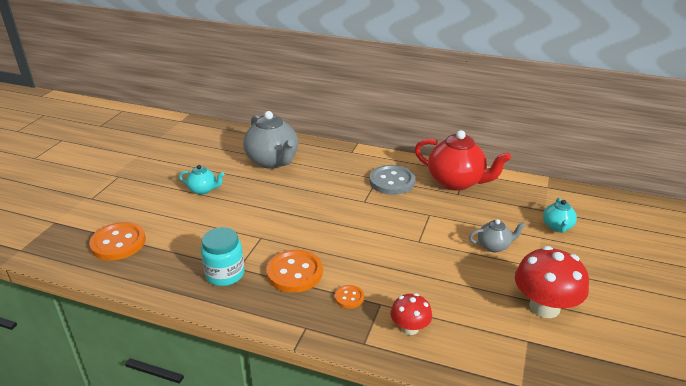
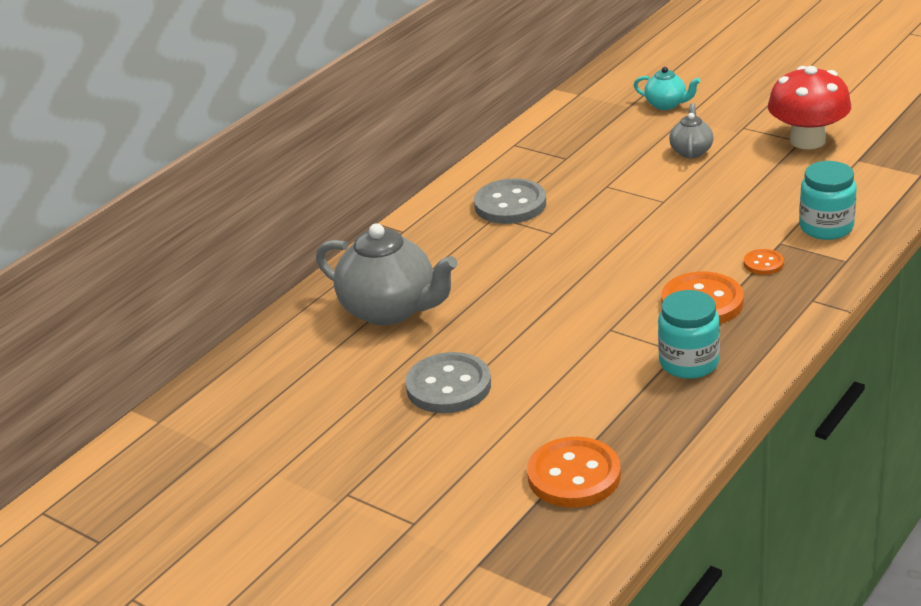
camera: 70 degrees left, 0 degrees up
turquoise teapot [179,165,224,195] -> grey button [405,352,491,413]
grey teapot [243,111,298,169] -> grey teapot turned 45 degrees clockwise [316,223,457,326]
red mushroom [390,293,432,335] -> turquoise jar [799,161,857,240]
red teapot [415,130,511,191] -> none

